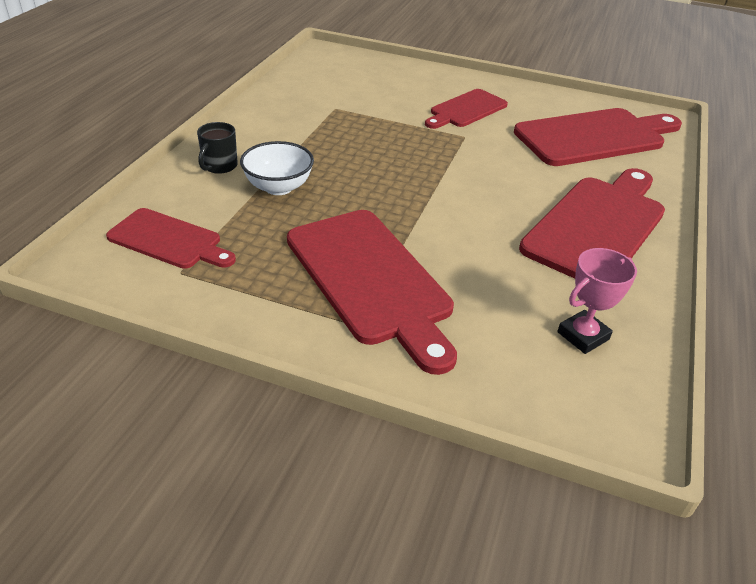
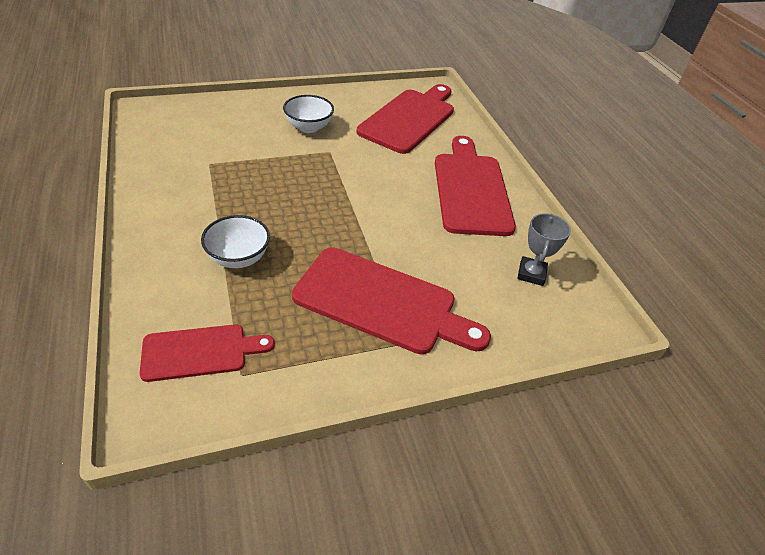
camera: 40 degrees left, 5 degrees up
black mug [197,122,238,174] -> none
red cutting board [425,89,508,129] -> white bowl [283,95,334,133]
pink trophy [557,248,637,354] -> grey trophy [517,213,571,286]

